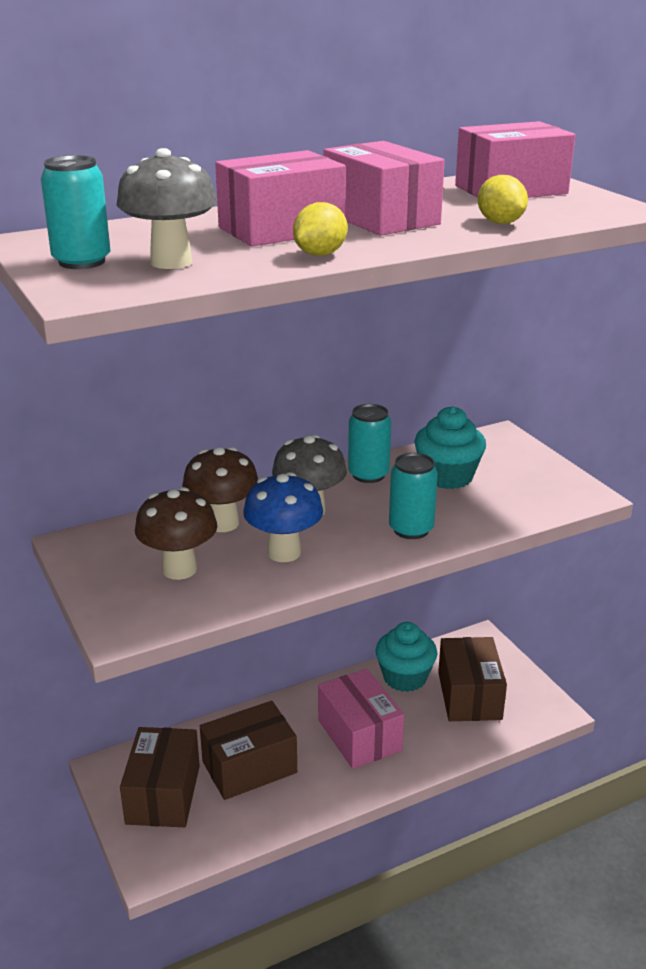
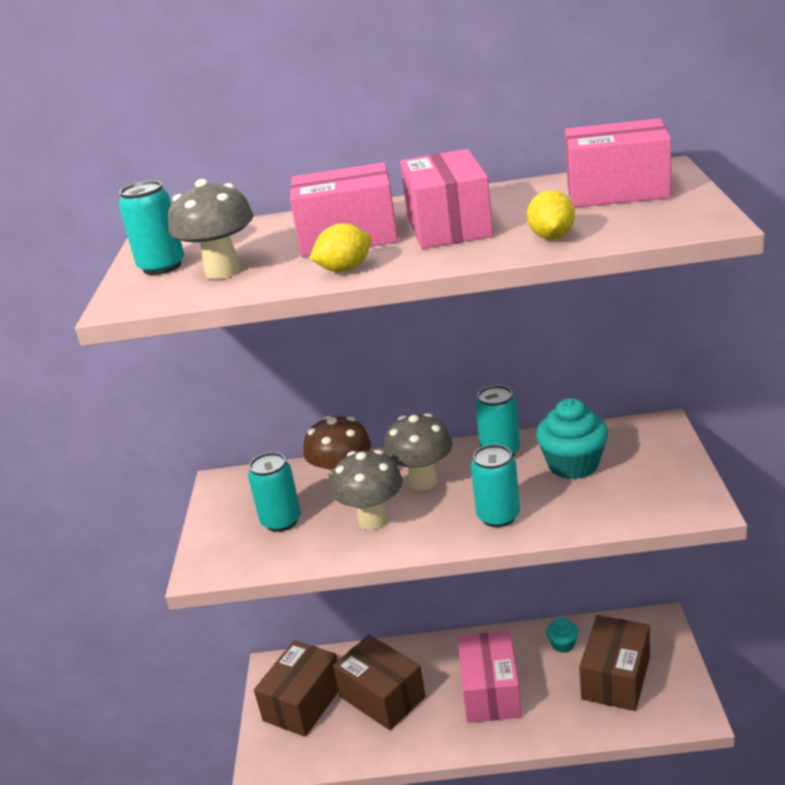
camera: 30 degrees right, 0 degrees up
brown mushroom [135,487,217,580] -> turquoise can [248,452,301,532]
brown box [200,701,297,800] -> brown box turned 45 degrees clockwise [333,635,426,730]
blue mushroom [243,472,323,562] -> grey mushroom [331,450,403,530]
turquoise cupcake [375,622,437,692] -> turquoise cupcake [546,617,578,653], size x0.53

